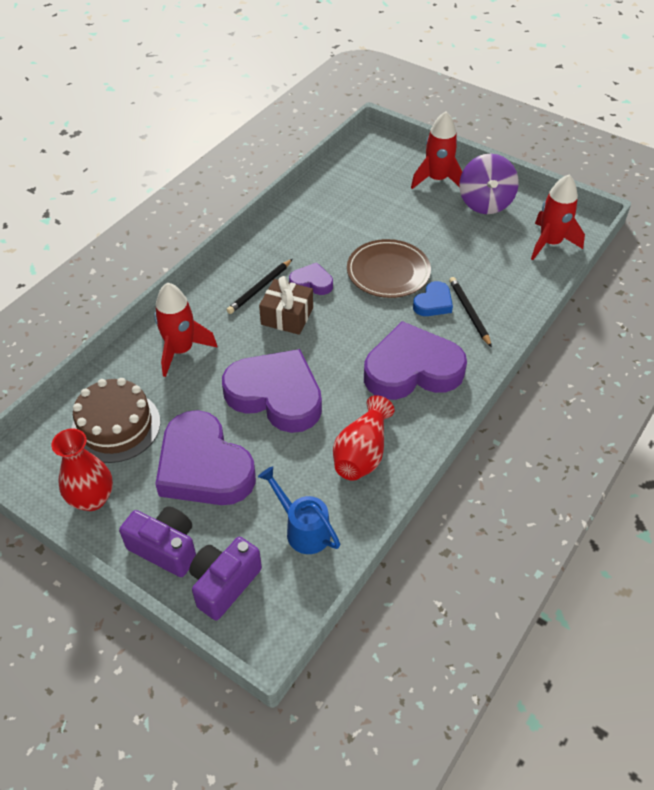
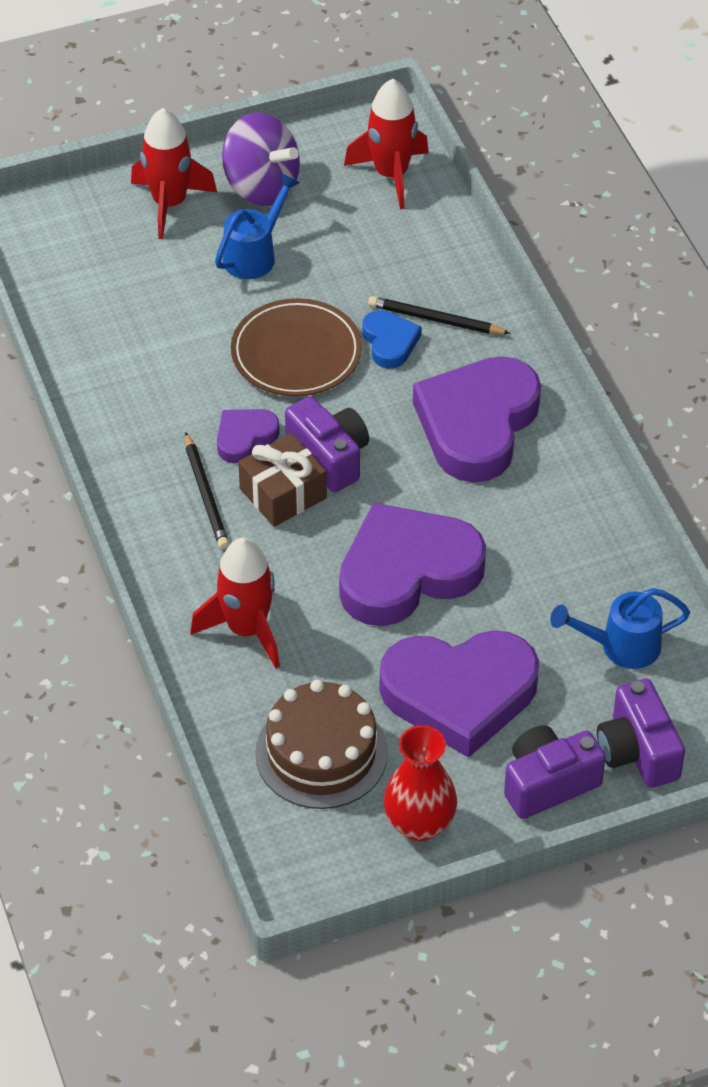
camera: 55 degrees left, 0 degrees up
red vase [333,395,394,481] -> none
none -> blue watering can [215,173,300,279]
none -> purple camera [285,396,369,492]

